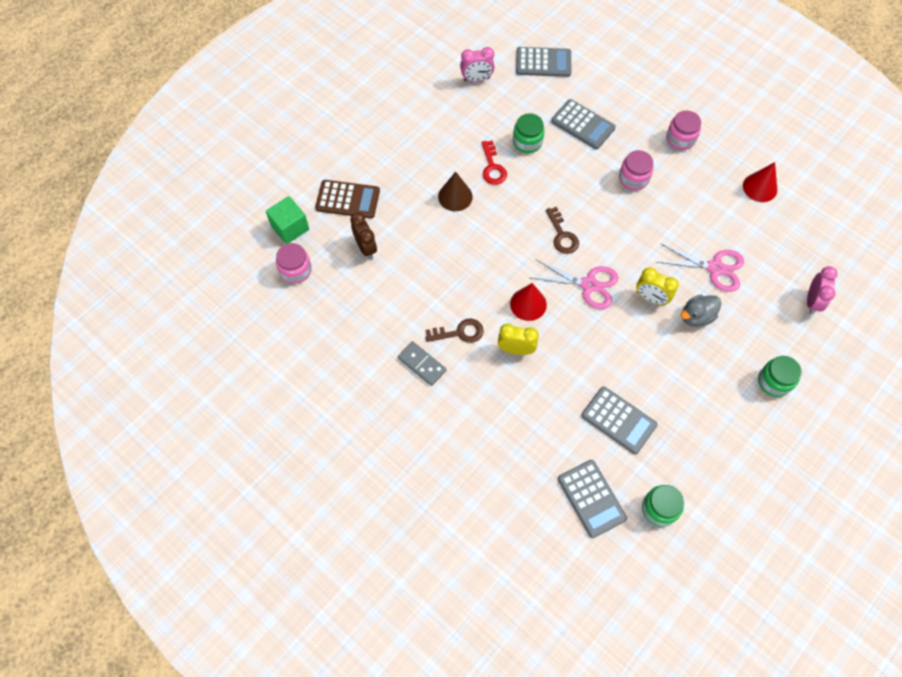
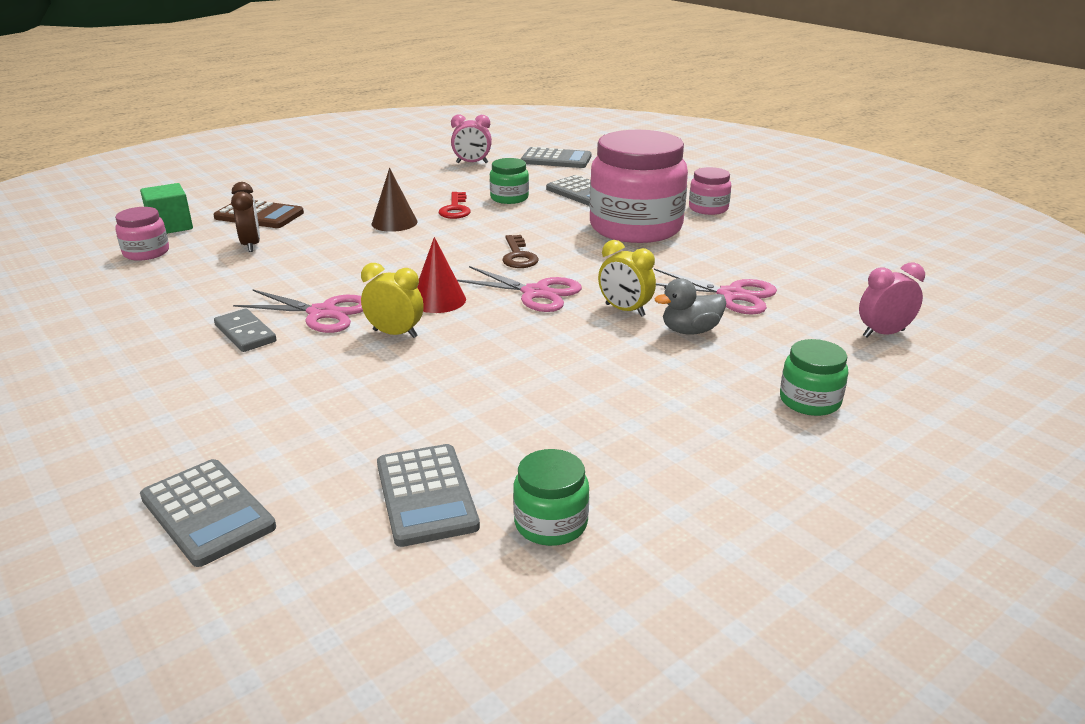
camera: 10 degrees right, 35 degrees down
brown key [425,318,483,343] -> pink scissors [233,289,363,333]
grey calculator [581,387,658,454] -> grey calculator moved to [140,459,276,567]
pink jar [619,150,653,190] -> pink jar [589,130,688,243], size x2.24
red cone [743,162,777,202] -> none
pink clock [807,266,838,314] -> pink clock turned 135 degrees counterclockwise [859,263,925,337]

